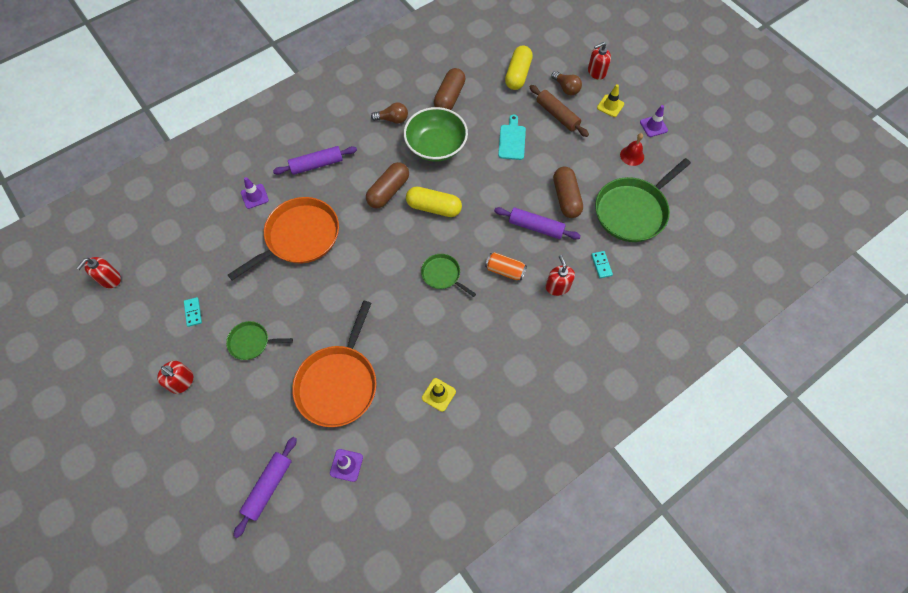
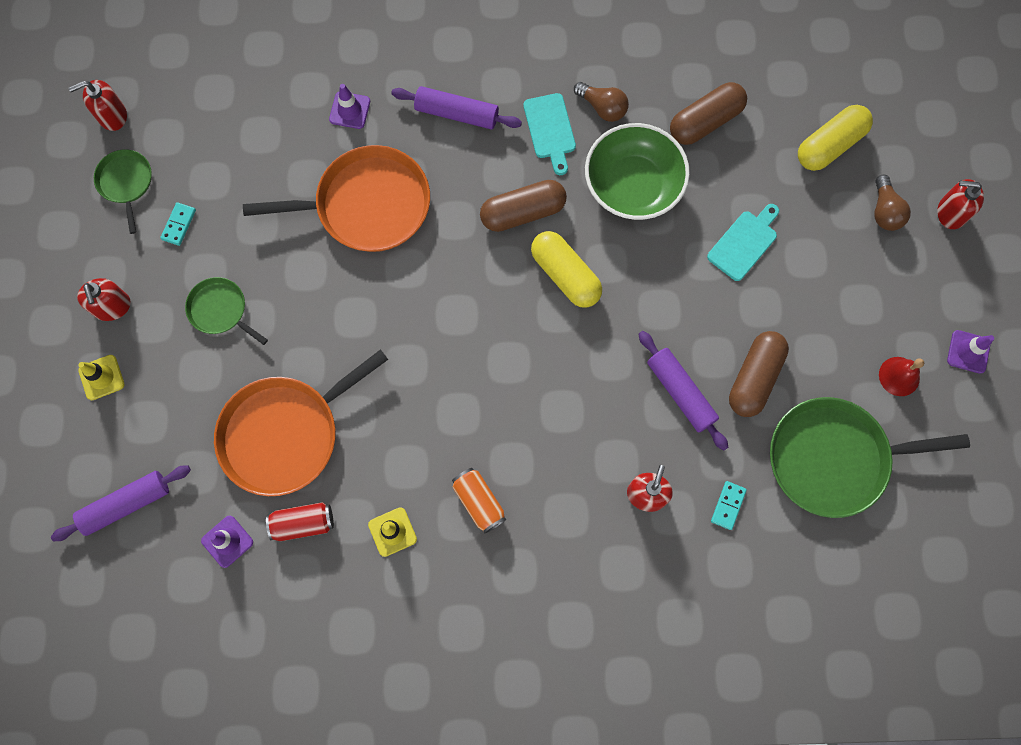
camera: 35 degrees right, 10 degrees up
green pan [421,254,476,297] -> green pan moved to [94,149,152,234]
orange can [485,252,527,281] -> orange can moved to [452,468,506,534]
brown rolling pin [530,85,589,137] -> none
yellow traffic cone [597,84,624,117] -> yellow traffic cone moved to [78,355,124,400]
none -> red can [266,502,334,541]
none -> turquoise cutting board [523,93,576,175]

